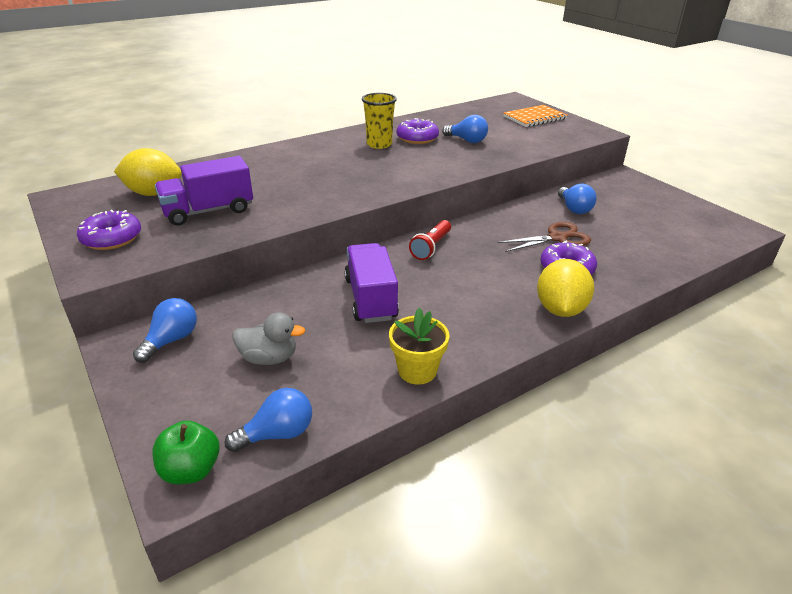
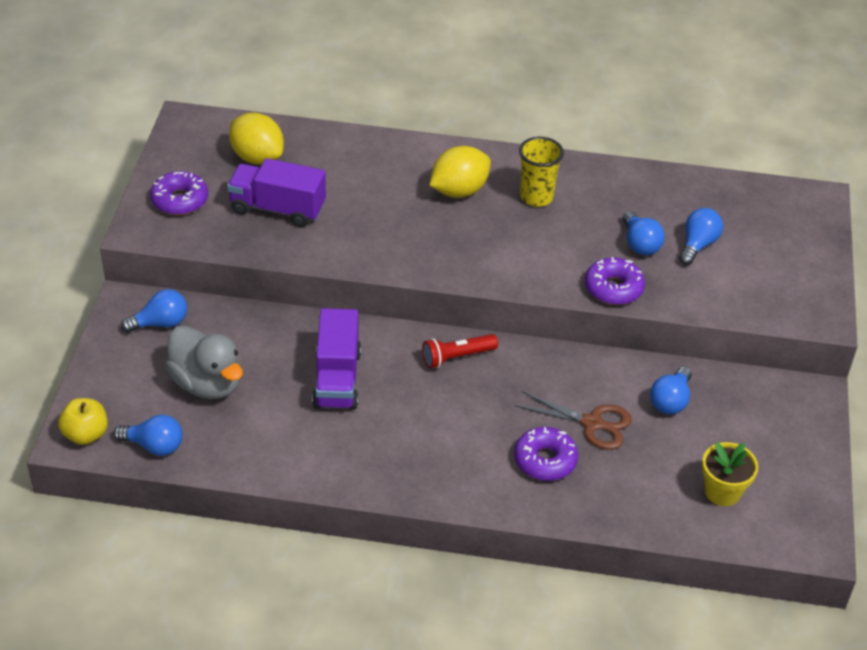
camera: 40 degrees right, 10 degrees up
green apple [152,420,220,484] -> yellow apple [58,398,108,445]
grey duck [233,312,305,365] -> grey duck [165,326,243,399], size x1.57
purple truck [344,243,399,323] -> purple truck turned 150 degrees clockwise [312,308,361,410]
yellow flower pot [389,308,450,384] -> yellow flower pot moved to [702,442,758,506]
purple donut [397,118,439,144] -> purple donut moved to [585,257,645,305]
orange notebook [503,105,568,127] -> none
yellow lemon [537,259,594,317] -> yellow lemon moved to [429,146,491,198]
none -> blue light bulb [679,208,723,265]

